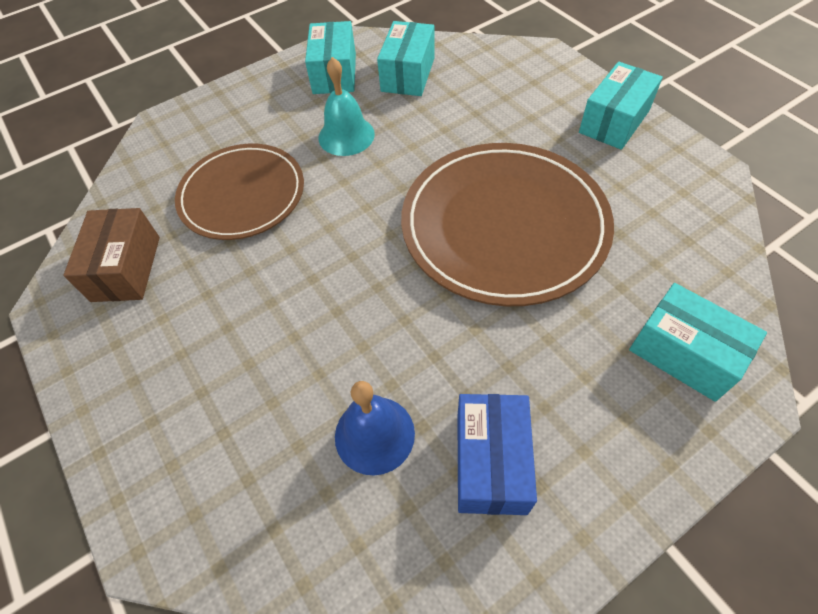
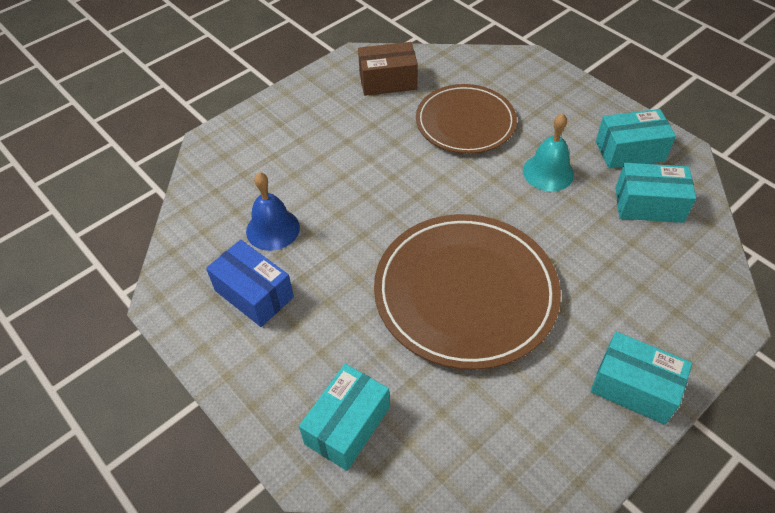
camera: 80 degrees right, 5 degrees down
blue box [457,394,537,515] -> blue box turned 45 degrees clockwise [206,240,294,327]

